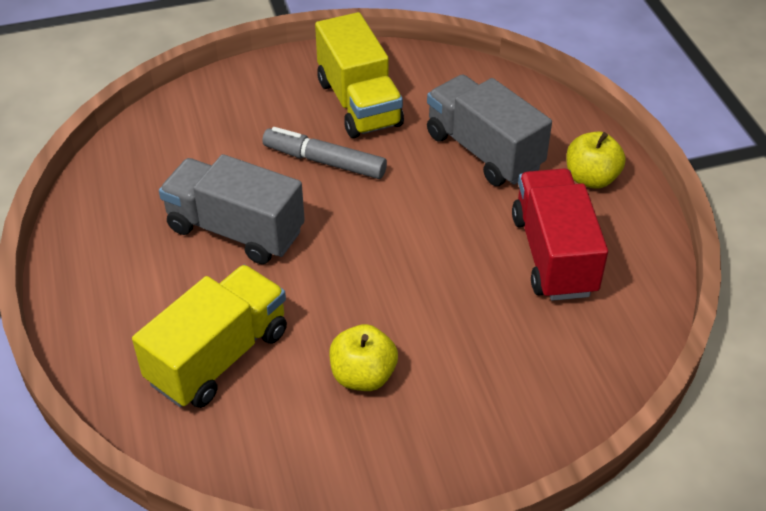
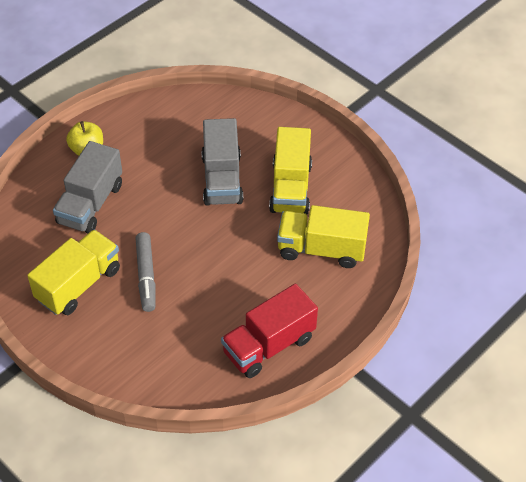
camera: 120 degrees left, 5 degrees up
grey truck [159,154,305,264] -> grey truck moved to [201,118,243,206]
yellow apple [329,324,398,391] -> yellow truck [269,127,312,215]
red truck [512,168,608,301] -> red truck moved to [221,284,318,378]

